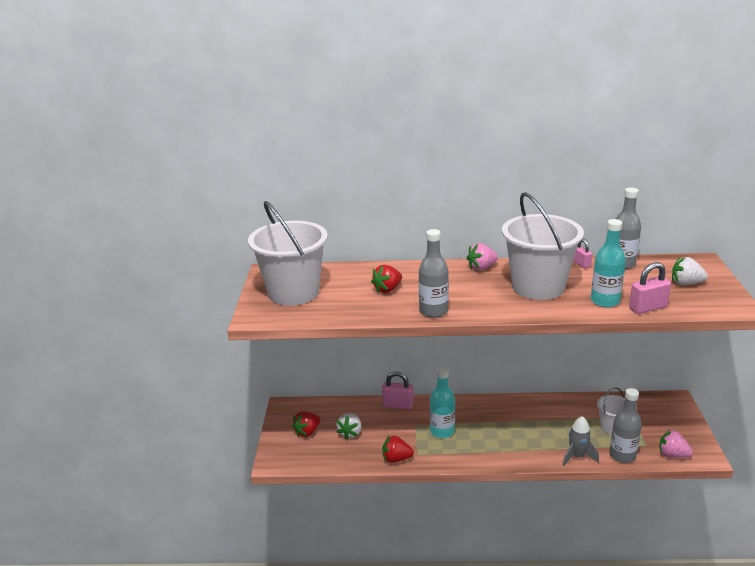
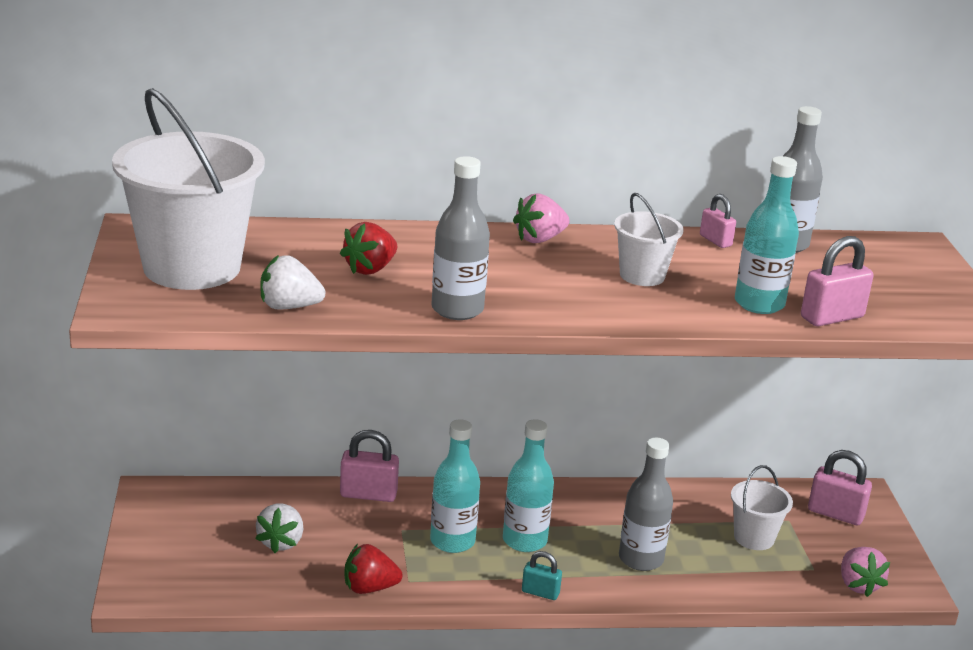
camera: 10 degrees left, 0 degrees up
red strawberry [292,411,320,437] -> none
white bucket [502,192,584,300] -> white bucket [614,193,683,286], size x0.49
grey rocket [563,416,599,466] -> none
grey bottle [609,388,642,463] -> grey bottle moved to [619,438,673,571]
pink strawberry [659,429,693,458] -> pink strawberry turned 120 degrees counterclockwise [841,547,890,597]
white strawberry [672,257,708,285] -> white strawberry moved to [260,255,326,310]
none -> turquoise bottle [503,419,554,552]
none -> turquoise padlock [522,551,562,600]
none -> pink padlock [808,450,872,525]

